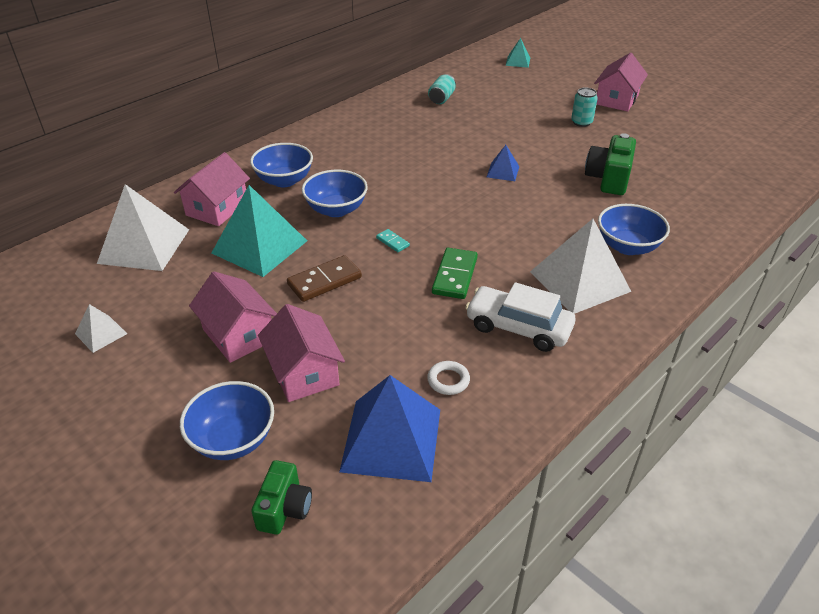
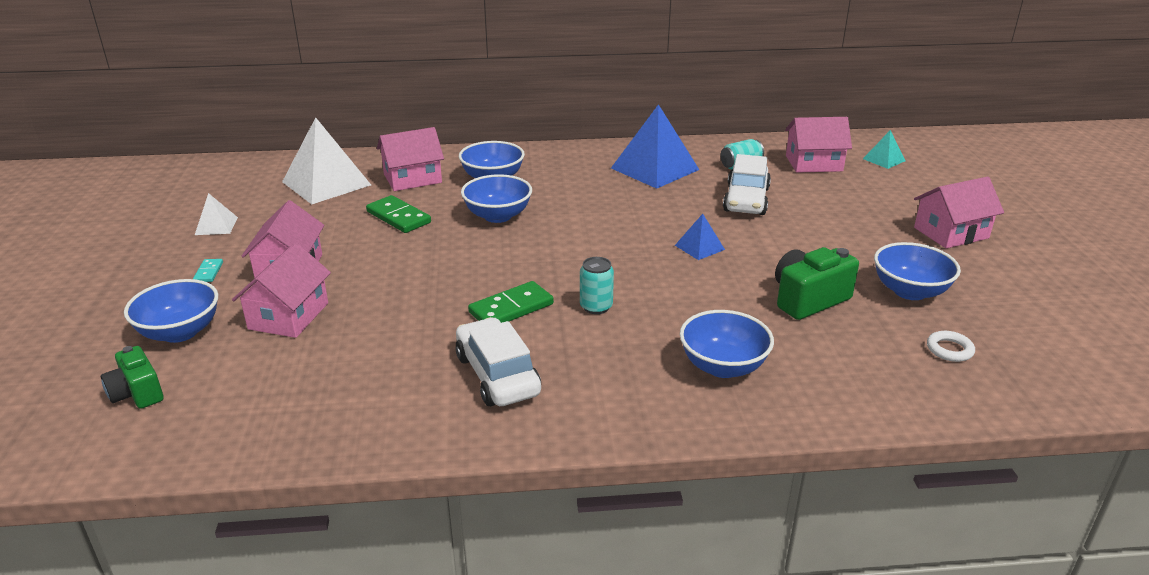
camera: 40 degrees right, 10 degrees down
turquoise pyramid [212,185,307,277] -> green domino [366,195,431,233]
green camera [251,460,312,535] -> green camera turned 90 degrees clockwise [101,346,164,409]
brown domino [287,255,362,302] -> none
blue pyramid [339,375,440,482] -> blue pyramid moved to [611,104,699,189]
turquoise domino [376,229,410,252] -> turquoise domino moved to [193,259,223,282]
white ring [427,361,470,395] -> white ring moved to [927,331,975,362]
white pyramid [530,219,632,314] -> none
turquoise can [571,87,598,127] -> turquoise can moved to [580,257,614,314]
none -> white car [723,154,771,215]
none -> pink house [785,117,852,173]
none -> blue bowl [874,242,961,300]

